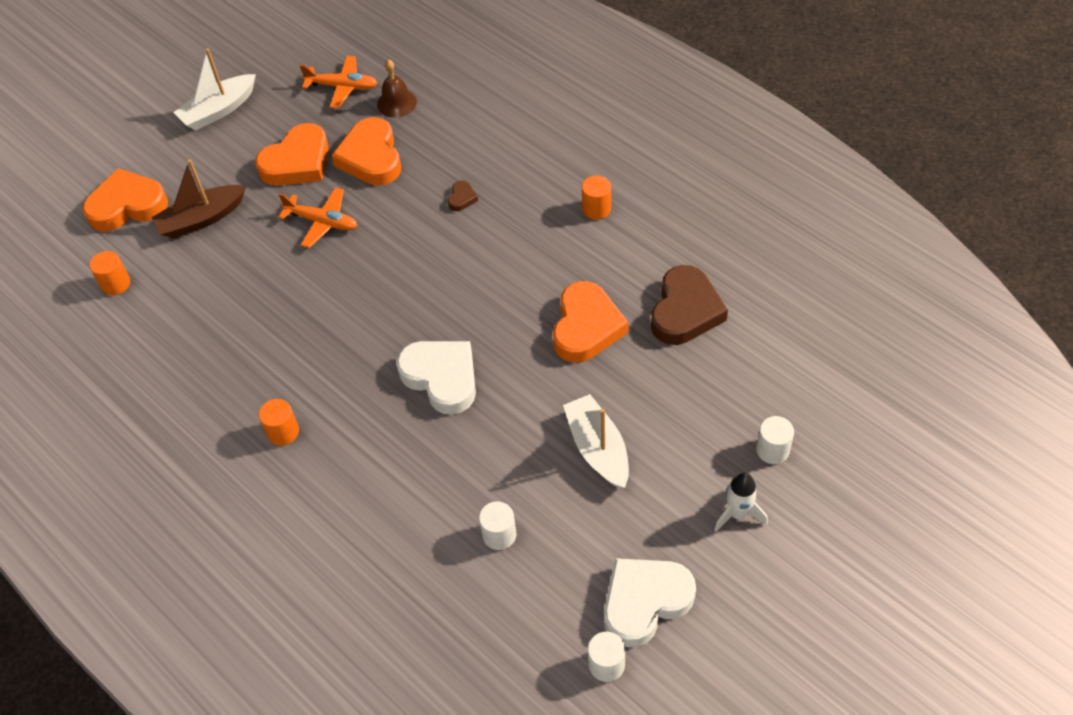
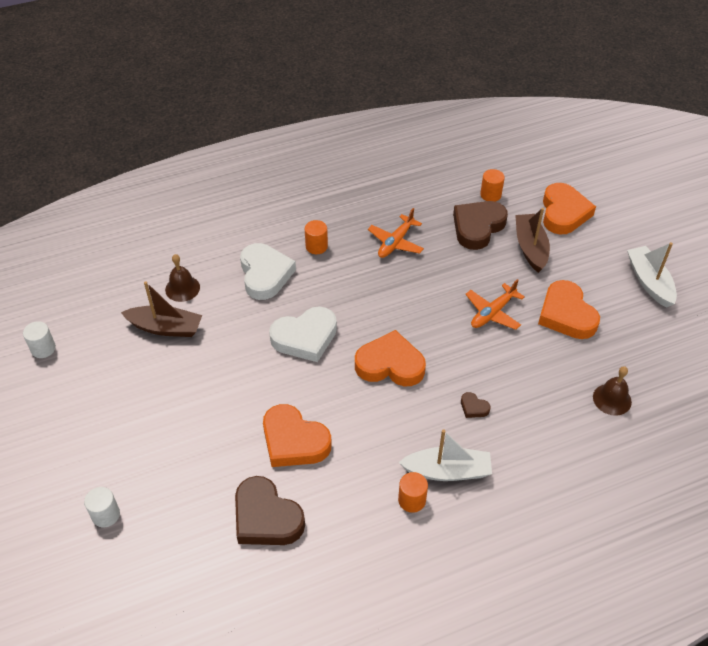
camera: 110 degrees right, 5 degrees down
orange plane [300,56,377,108] -> orange plane moved to [368,208,424,258]
orange heart [332,117,401,186] -> orange heart moved to [355,330,426,387]
white cylinder [479,501,516,550] -> brown boat [121,281,202,337]
white boat [563,394,629,489] -> white boat moved to [398,429,492,481]
white heart [604,558,696,647] -> white heart moved to [240,243,296,300]
white rocket [714,473,768,532] -> none
none -> brown bell [165,254,200,302]
none -> brown heart [453,201,508,250]

